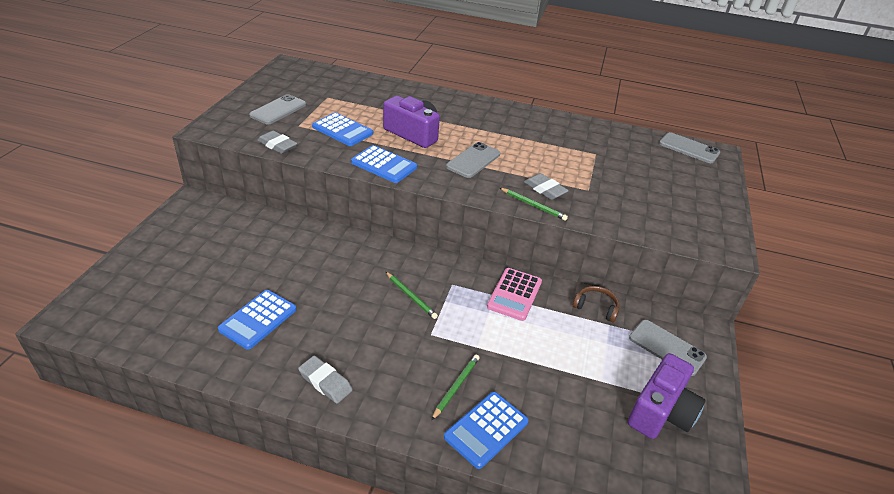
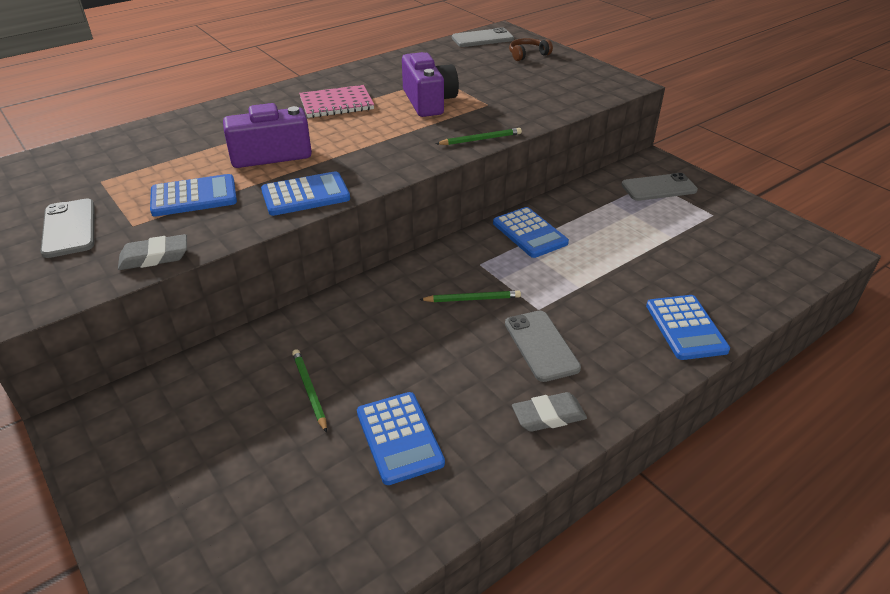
camera: 50 degrees left, 0 degrees up
green pencil [431,355,480,421] -> green pencil moved to [292,349,327,433]
grey phone [446,142,500,178] -> grey phone moved to [505,311,581,382]
pink calculator [487,268,542,321] -> blue calculator [493,207,569,258]
grey eraser [524,173,569,200] -> none
brown headphones [573,286,619,322] -> brown headphones moved to [509,38,553,61]
purple camera [628,353,705,439] -> purple camera moved to [402,52,459,117]
none -> pink notebook [299,85,374,118]

